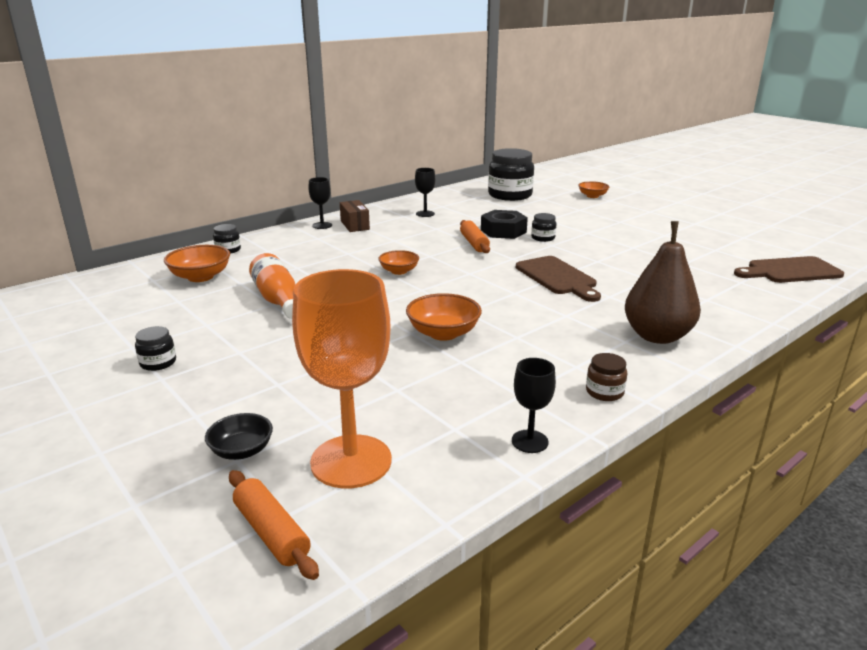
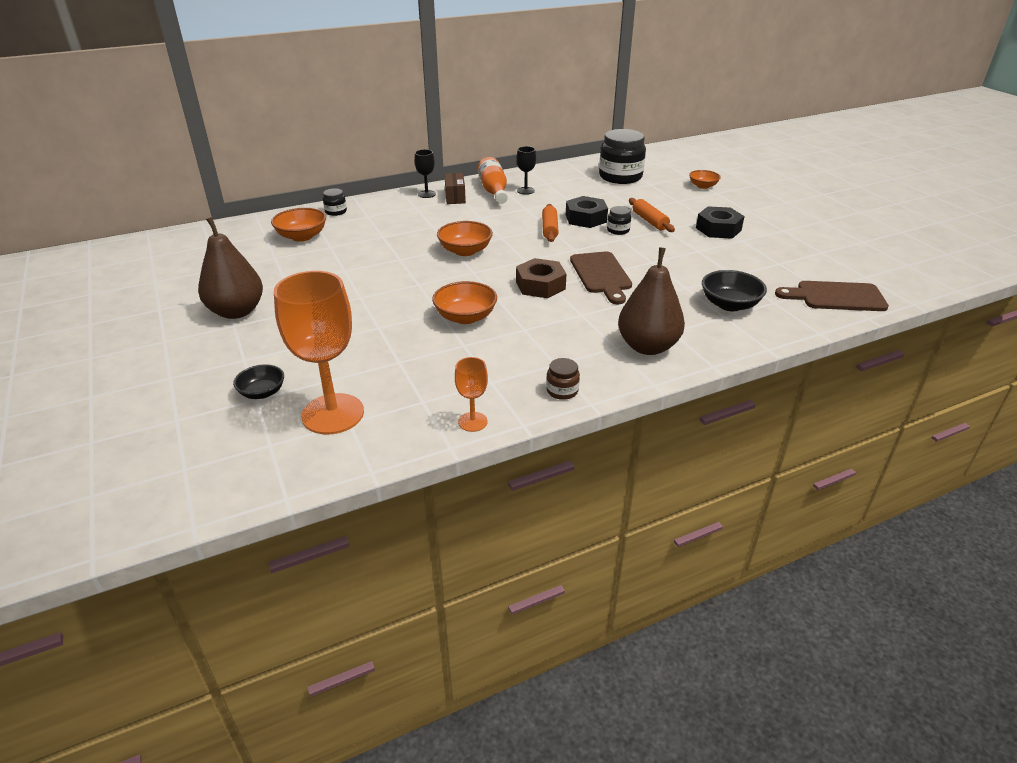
camera: 15 degrees right, 10 degrees up
black jar [135,326,176,371] -> brown pear [198,217,263,319]
orange rolling pin [229,470,319,580] -> orange rolling pin moved to [629,198,675,232]
orange bottle [249,253,295,319] -> orange bottle moved to [477,157,508,204]
orange bowl [379,250,419,275] -> orange bowl [437,221,493,256], size x1.52
black goblet [512,358,556,453] -> orange goblet [455,357,488,432]
none -> brown nut [516,258,567,298]
none -> black nut [696,206,745,239]
none -> black bowl [702,270,767,311]

